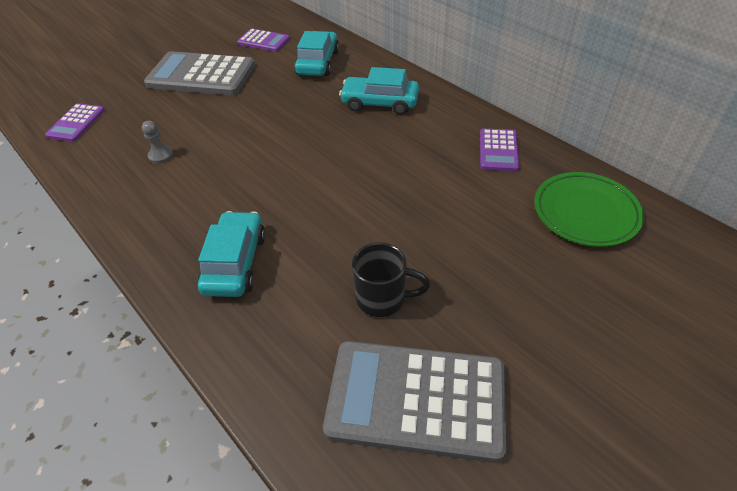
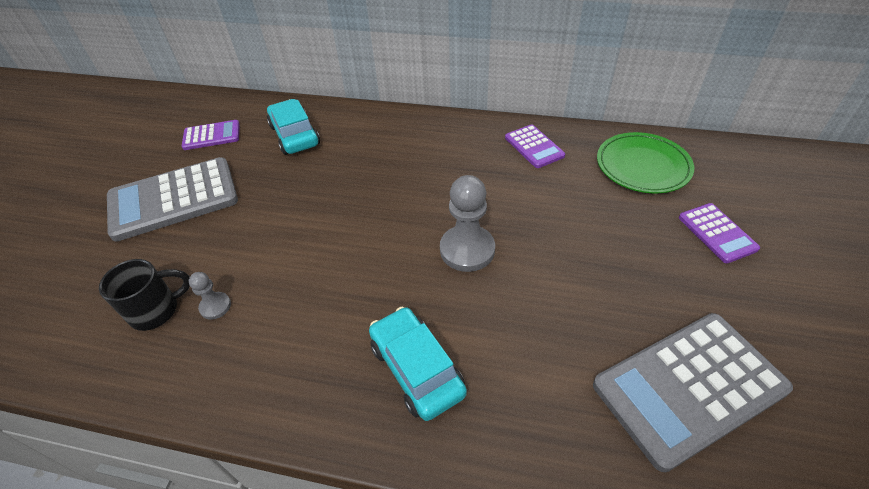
camera: 35 degrees left, 0 degrees up
purple calculator [45,103,105,142] -> purple calculator moved to [679,203,760,263]
turquoise car [339,67,419,115] -> none
black mug [352,242,430,317] -> black mug moved to [99,259,190,331]
none -> grey pawn [440,175,495,272]

